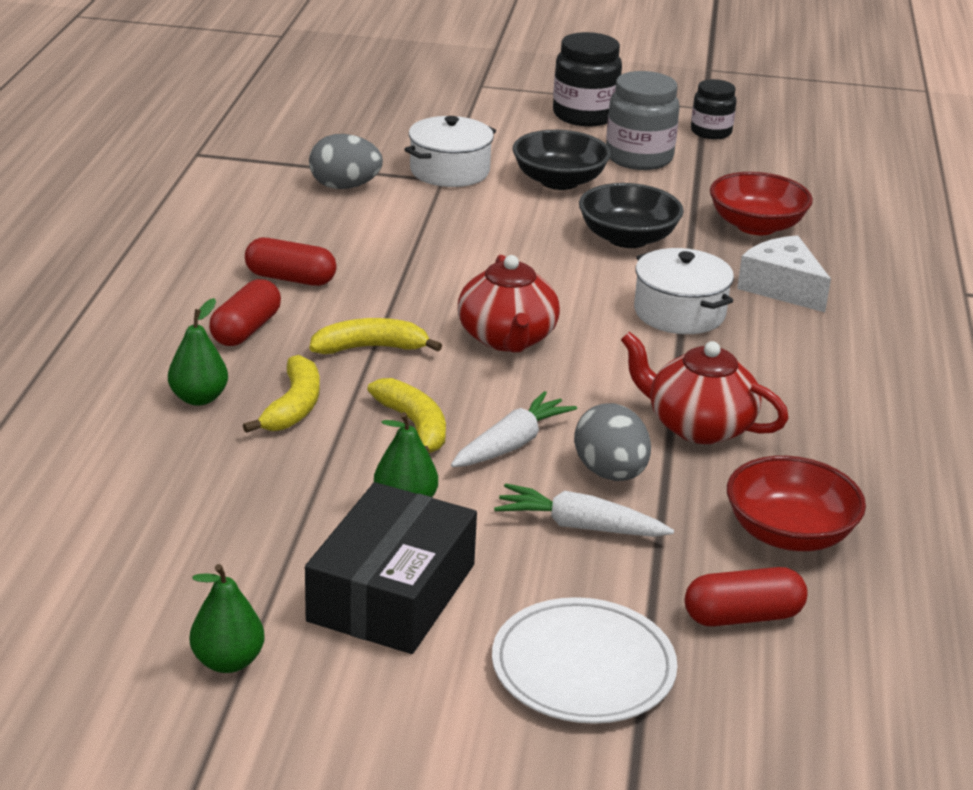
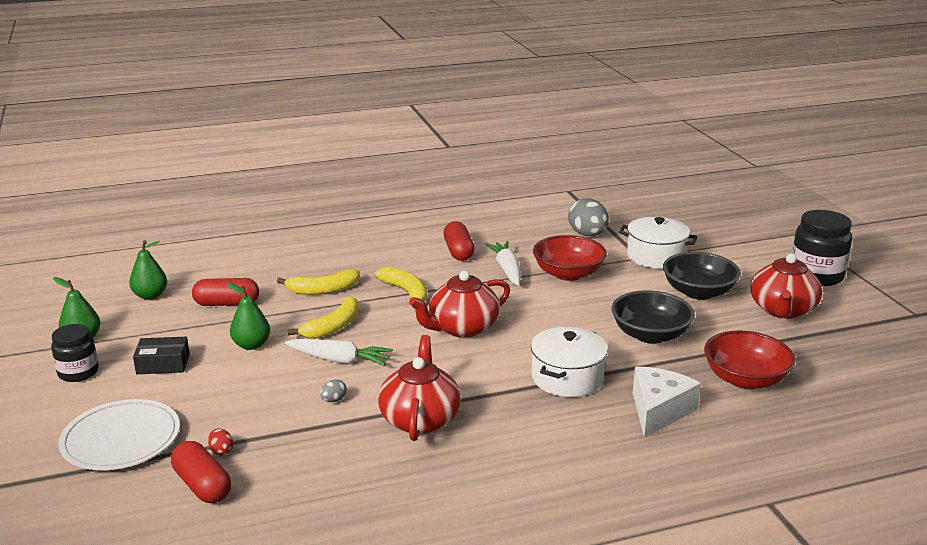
camera: 65 degrees right, 5 degrees down
green pear [168,298,228,406] -> green pear moved to [129,240,167,300]
red capsule [209,279,281,346] -> red capsule moved to [192,278,259,306]
black box [305,482,477,654] -> black box [133,337,190,374], size x0.51
white carrot [494,483,674,537] -> white carrot moved to [485,241,521,286]
grey egg [574,403,651,481] -> grey egg [320,379,347,402], size x0.44
grey jar [606,71,680,170] -> red teapot [751,254,822,319]
black jar [691,79,736,139] -> black jar moved to [51,324,99,382]
red bowl [727,456,866,551] -> red bowl moved to [533,235,607,281]
none -> red egg [208,428,233,456]

